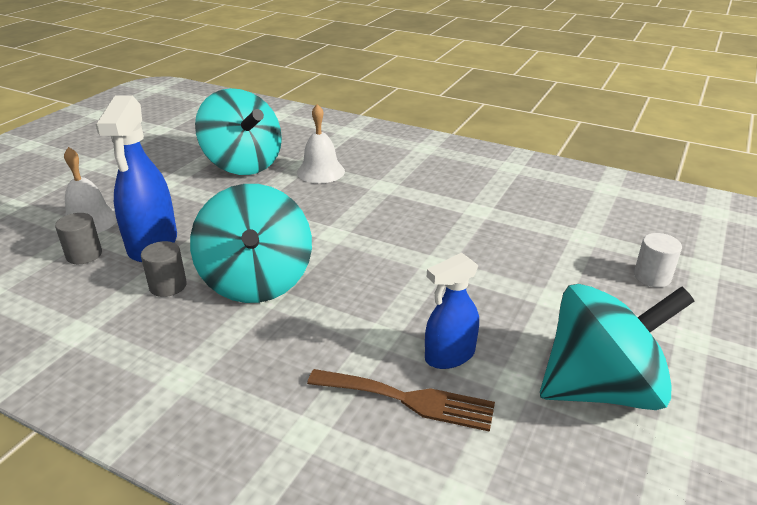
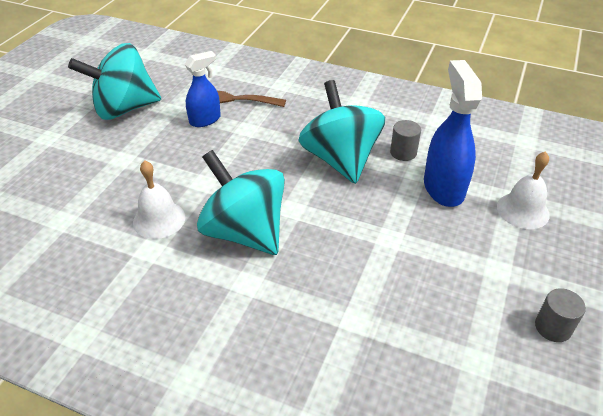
camera: 175 degrees right, 10 degrees up
grey cylinder [55,213,102,264] -> grey cylinder moved to [535,288,586,342]
turquoise spinning top [195,88,282,175] -> turquoise spinning top moved to [197,150,285,255]
white bell [297,104,345,183] -> white bell moved to [133,160,185,239]
white cylinder [634,233,682,287] -> none

